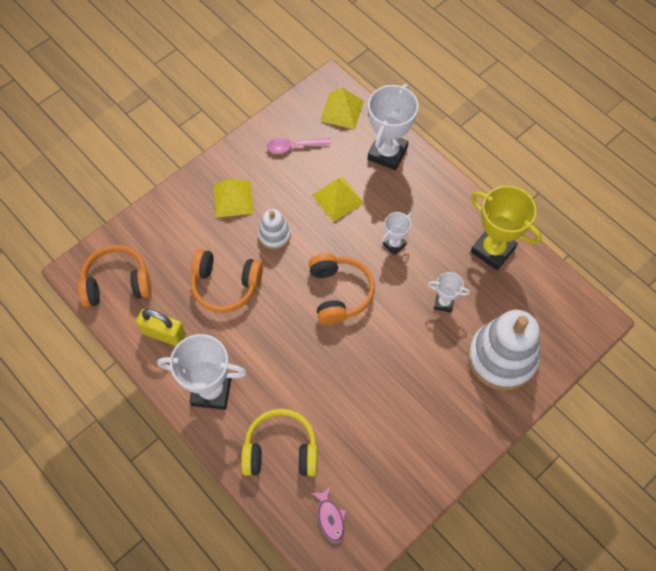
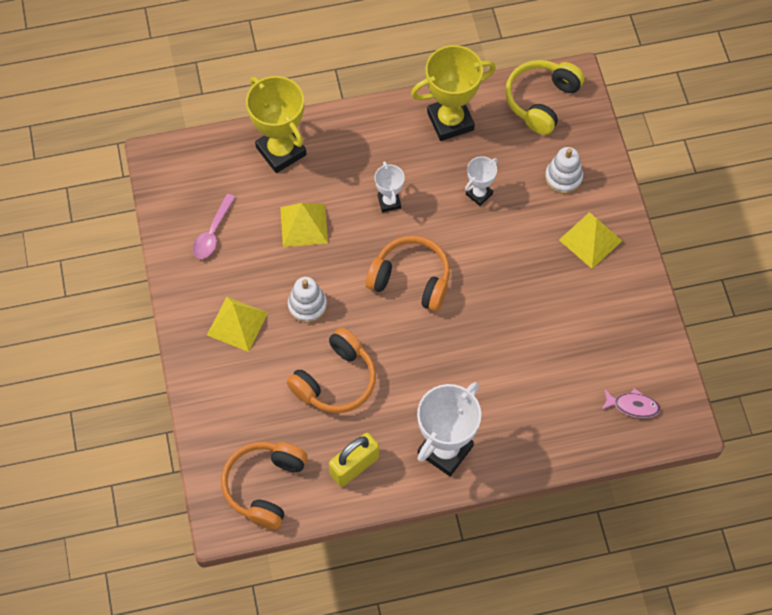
camera: 60 degrees left, 0 degrees up
yellow headphones [241,409,318,476] -> yellow headphones moved to [505,60,584,135]
yellow pyramid [320,88,364,130] -> yellow pyramid moved to [559,212,622,269]
white trophy [368,84,418,170] -> yellow trophy [246,76,307,173]
white stacking toy [468,310,540,391] -> white stacking toy [545,147,583,194], size x0.51

